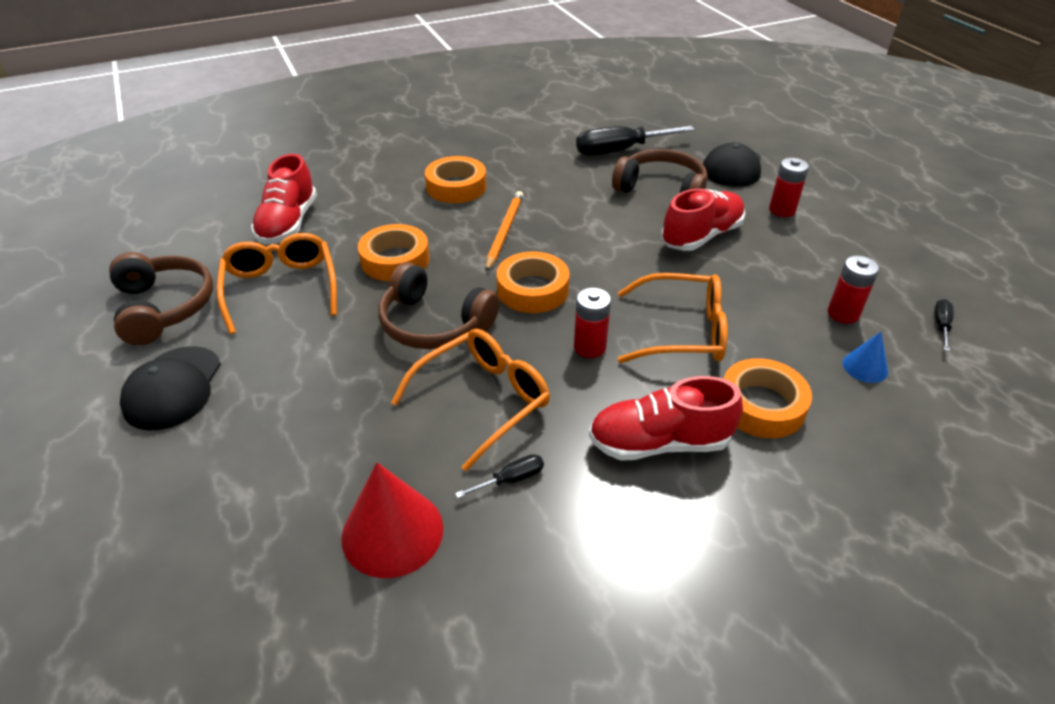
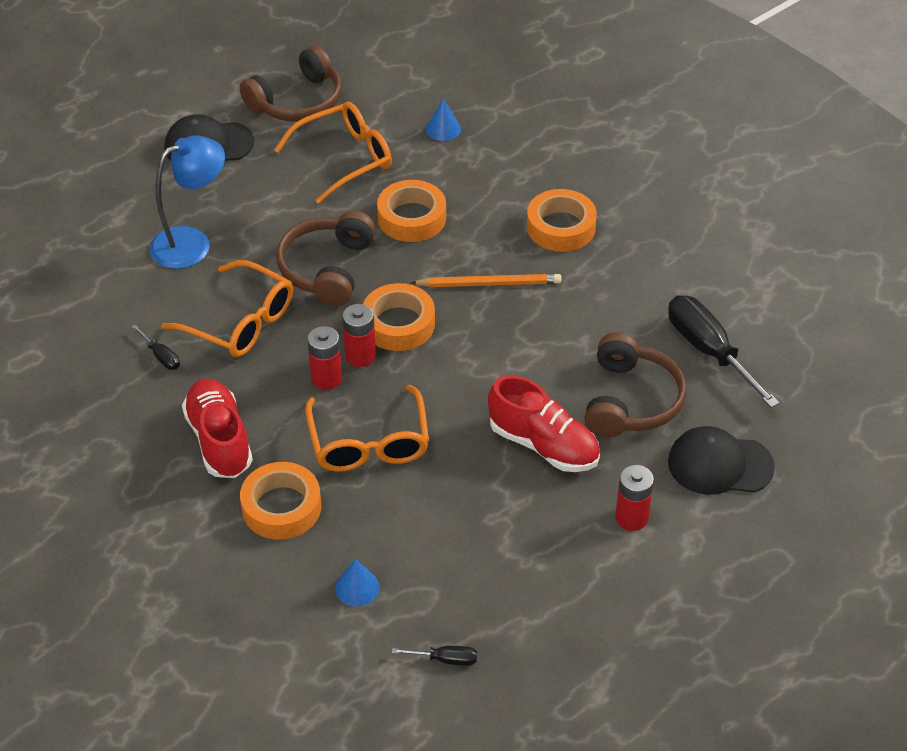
camera: 75 degrees right, 5 degrees up
red shoe [251,154,317,245] -> blue cone [426,99,461,141]
red cone [341,463,443,578] -> none
red battery [828,256,879,324] -> red battery moved to [342,304,376,367]
none -> blue lamp [149,135,225,269]

